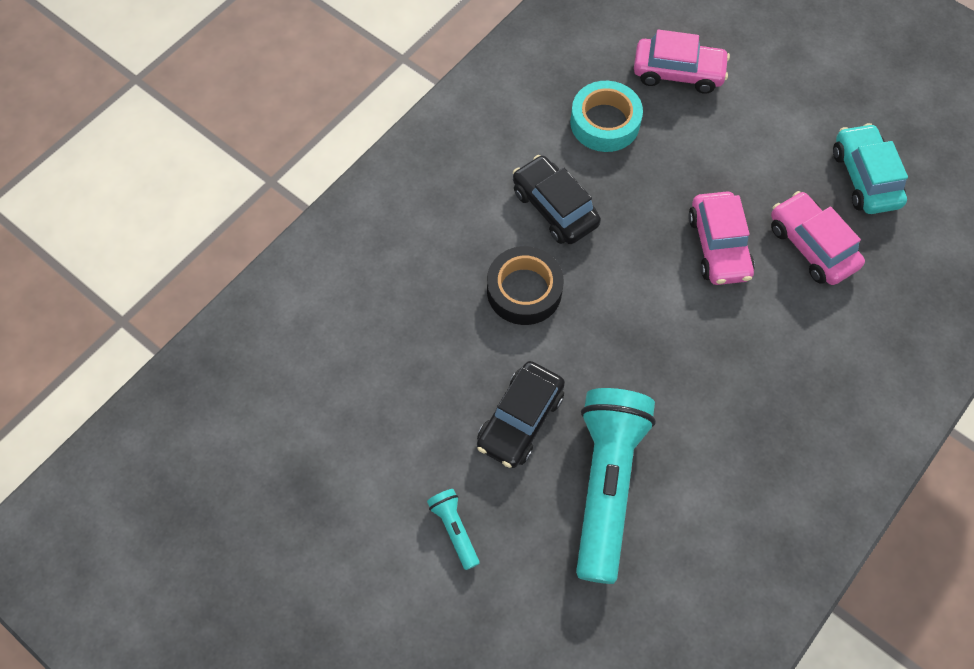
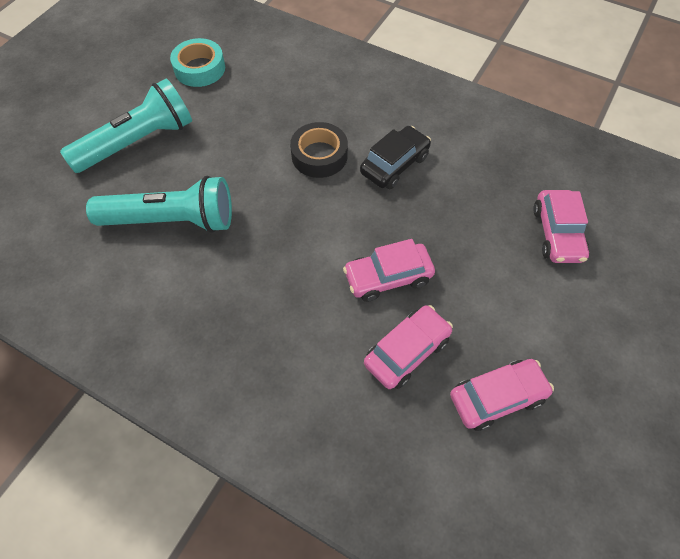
camera: 80 degrees right, 5 degrees down
turquoise flashlight [427,489,479,570] -> turquoise flashlight [60,79,192,173], size x2.37
black car [477,361,565,468] -> none
turquoise tape [570,81,643,152] -> turquoise tape moved to [170,38,225,87]
turquoise car [833,123,908,214] -> pink car [450,359,554,431]

